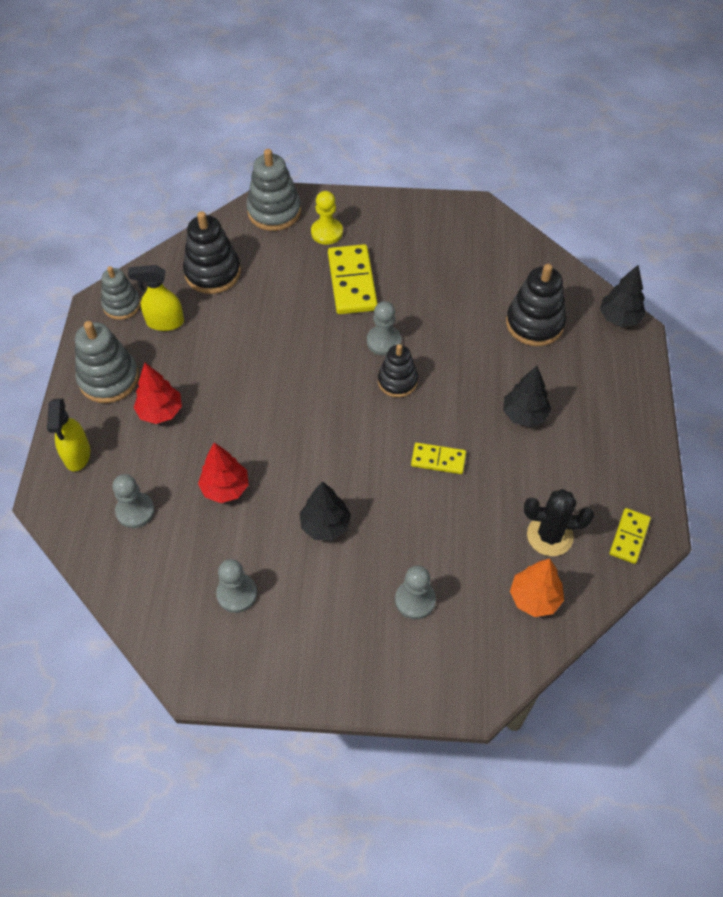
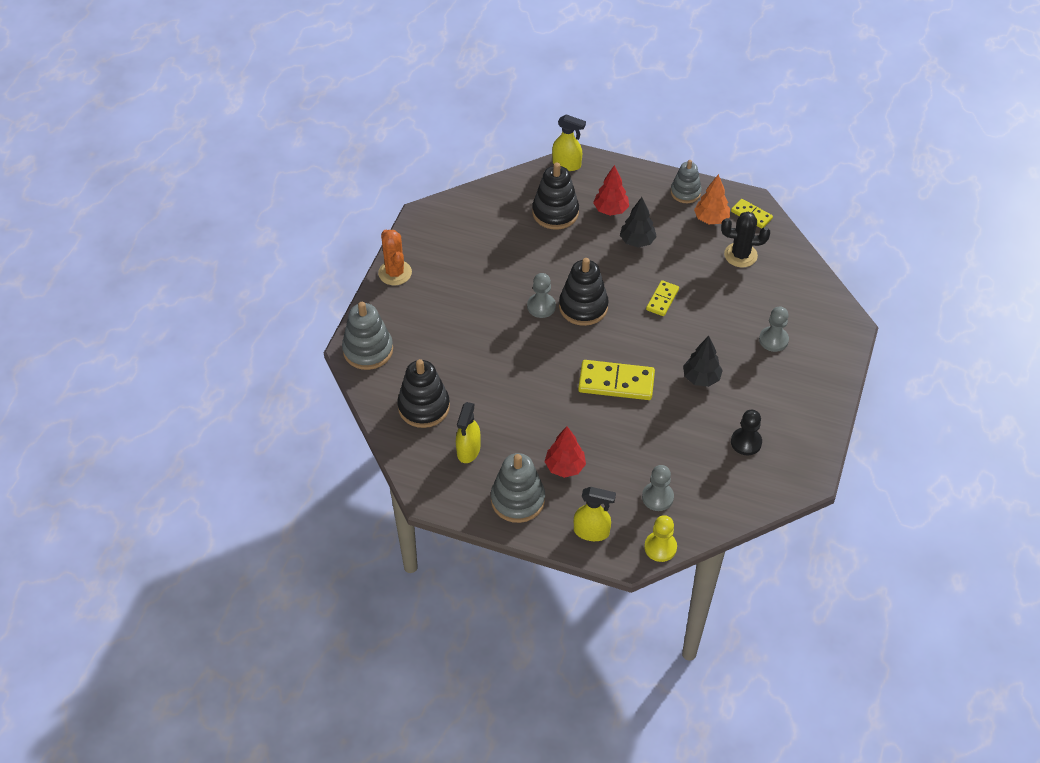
camera: 75 degrees left, 5 degrees down
grey stacking toy [101,266,141,320] -> grey stacking toy moved to [671,160,702,203]
red tree [198,442,249,503] -> red tree moved to [593,165,629,216]
grey pawn [216,559,257,613] -> black pawn [731,410,762,455]
yellow pawn [311,191,343,245] -> yellow pawn moved to [644,515,677,562]
yellow domino [328,244,378,314] -> yellow domino moved to [578,360,655,400]
black stacking toy [378,344,418,398] -> black stacking toy [559,258,609,326], size x1.51
orange tree [510,559,564,617] -> orange tree moved to [694,174,730,224]
black cactus [524,489,594,556] -> black cactus turned 75 degrees clockwise [721,212,770,267]
black tree [600,265,646,327] -> yellow spray bottle [552,114,586,171]
none -> orange cactus [378,230,412,285]

